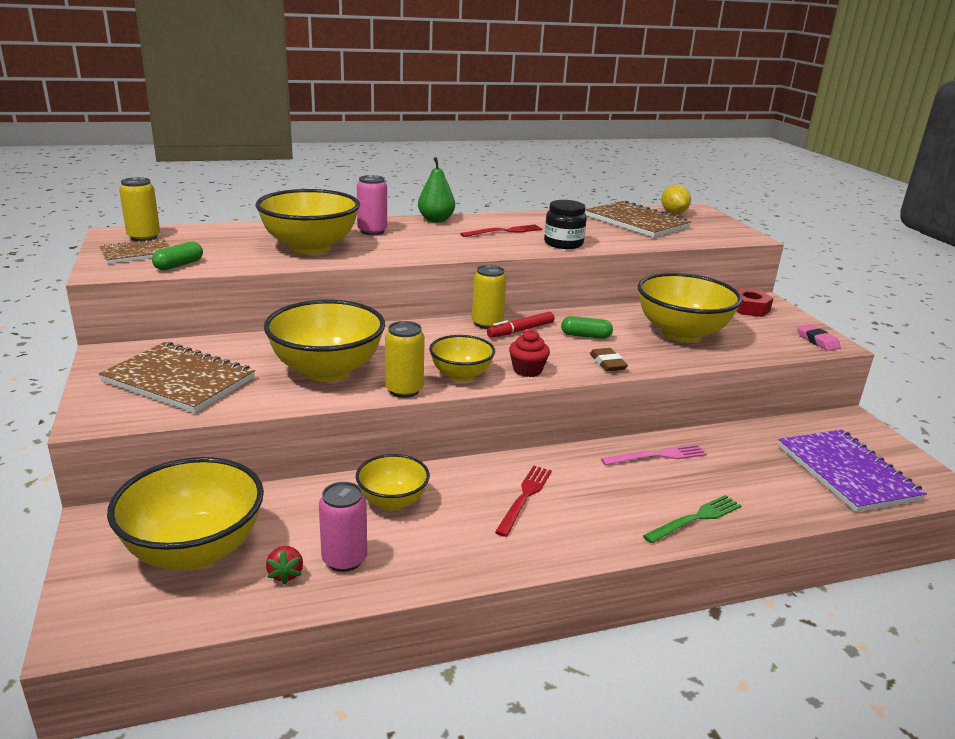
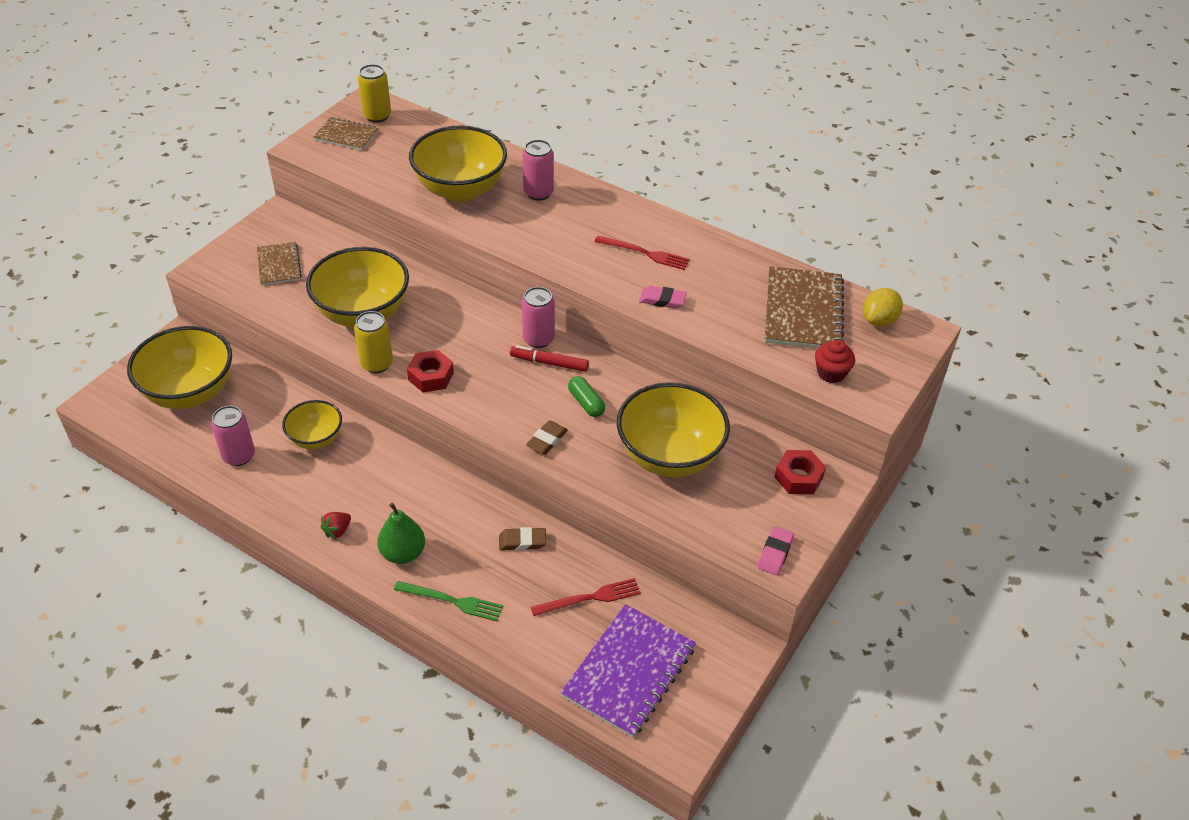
camera: 50 degrees right, 20 degrees up
brown notebook [99,342,255,413] -> brown notebook [257,242,302,286], size x0.58
green capsule [152,242,203,271] -> none
red strawberry [266,546,303,585] -> red strawberry moved to [320,512,351,539]
green pear [418,157,455,223] -> green pear moved to [377,503,425,564]
yellow bowl [429,335,495,382] -> red nut [407,350,454,392]
yellow can [472,265,507,329] -> pink can [522,287,555,348]
red fork [495,465,552,537] -> red fork moved to [531,578,641,616]
red cupcake [509,329,550,377] -> red cupcake moved to [815,340,855,383]
black jar [544,200,587,249] -> pink eraser [639,285,687,309]
pink fork [601,444,707,465] -> brown eraser [499,527,546,551]

